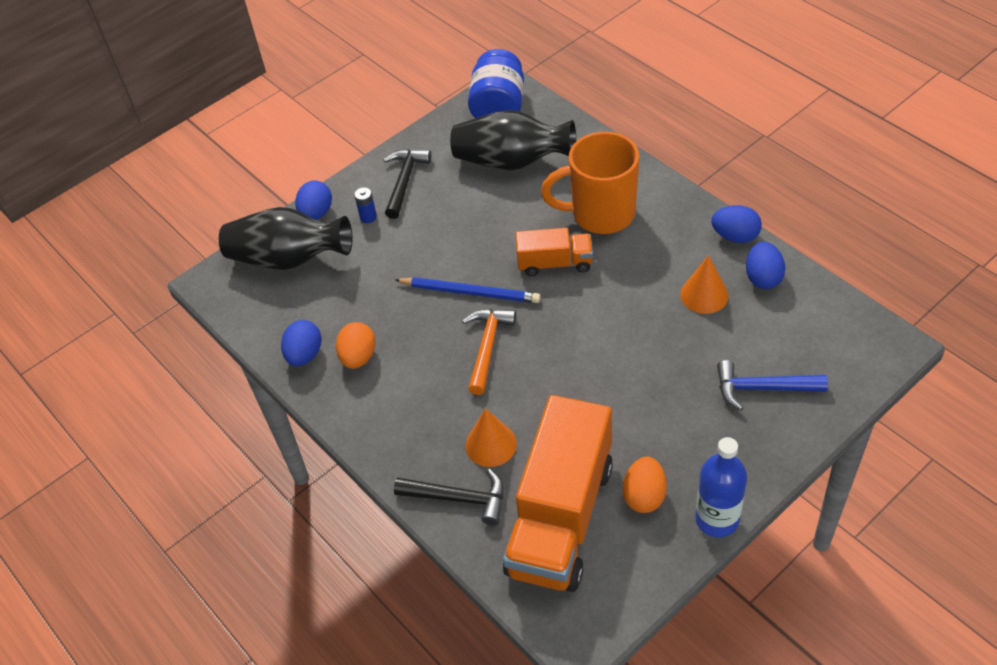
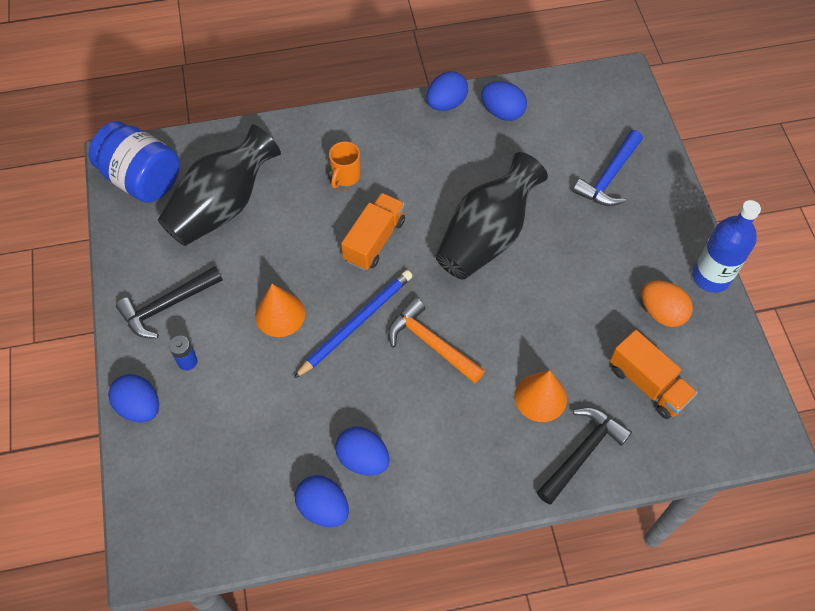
camera: 65 degrees left, 10 degrees up
black vase [219,207,353,270] -> black vase moved to [436,152,548,280]
orange egg [336,322,376,369] -> blue egg [335,427,390,475]
black hammer [383,149,431,219] -> black hammer turned 75 degrees counterclockwise [116,266,223,338]
orange truck [503,395,613,592] -> orange truck [610,330,698,419], size x0.50
orange mug [541,131,639,234] -> orange mug [329,141,361,188], size x0.44
orange cone [680,255,729,314] -> orange cone moved to [255,284,305,337]

